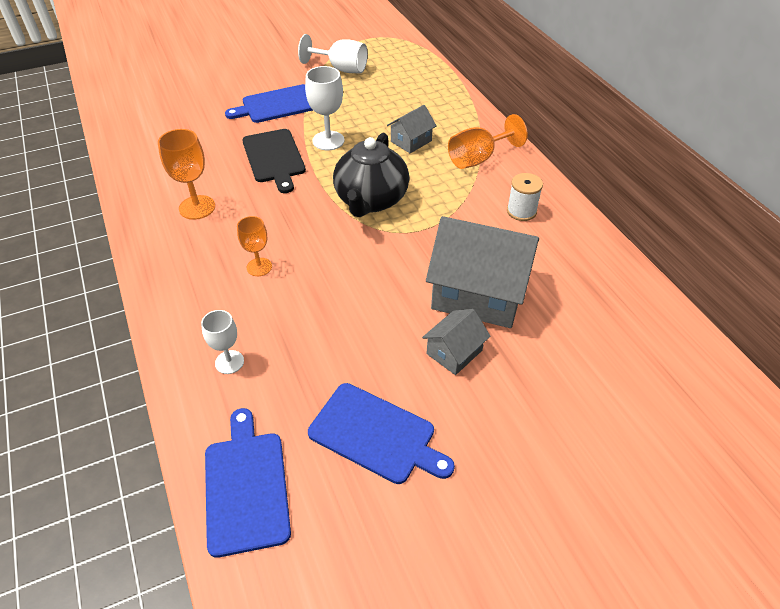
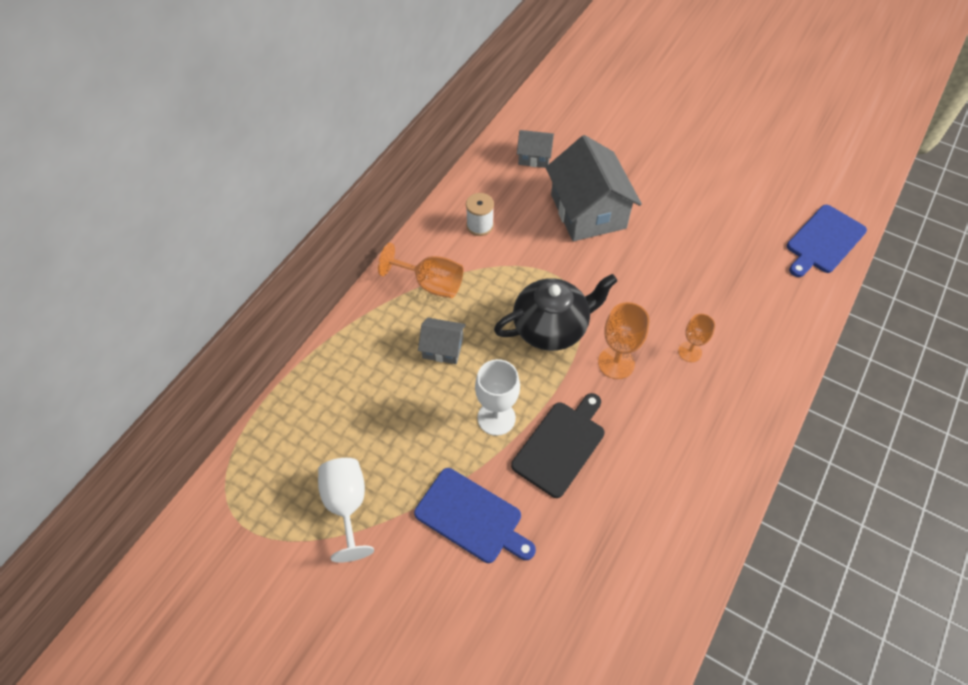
camera: 125 degrees left, 10 degrees up
orange goblet [158,129,215,220] -> orange goblet moved to [598,302,649,379]
white goblet [201,310,244,374] -> none
blue cutting board [308,383,455,484] -> none
grey house [422,309,491,375] -> grey house moved to [517,130,554,168]

